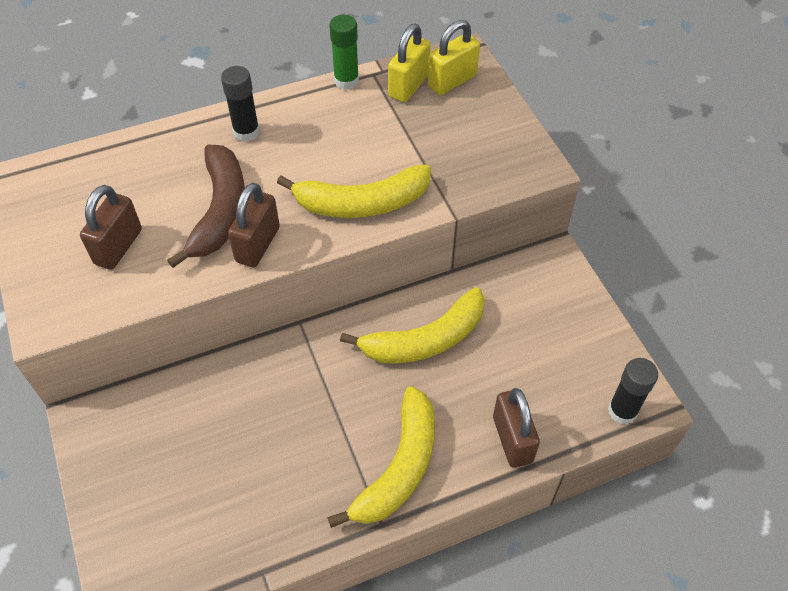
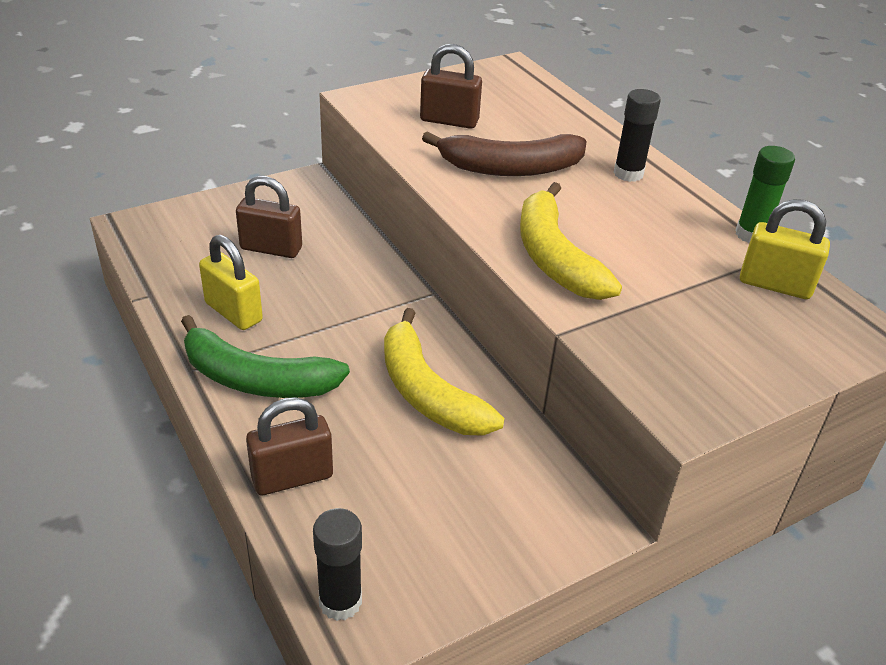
camera: 80 degrees right, 15 degrees down
brown padlock [228,183,280,267] -> brown padlock moved to [236,176,302,258]
yellow banana [327,386,435,528] -> green banana [181,315,350,398]
yellow padlock [428,20,480,95] -> yellow padlock moved to [199,235,263,330]

